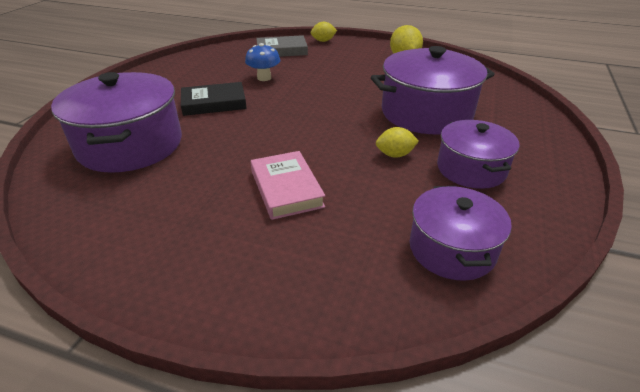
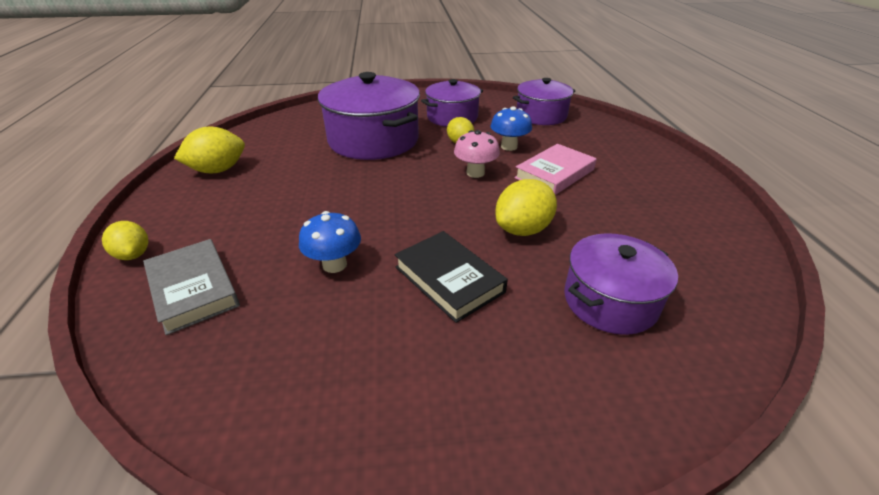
camera: 115 degrees left, 0 degrees up
purple pot [51,72,182,173] -> purple pot [564,233,678,335], size x0.62
none -> pink mushroom [454,130,500,178]
none -> blue mushroom [490,106,532,151]
none -> yellow lemon [495,179,557,236]

